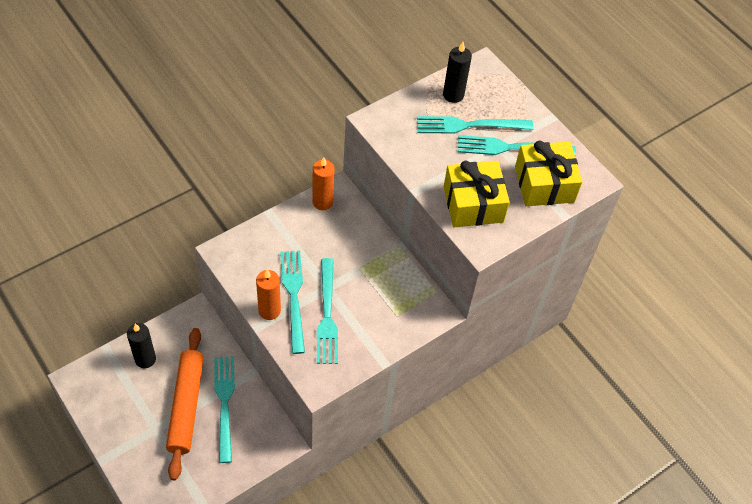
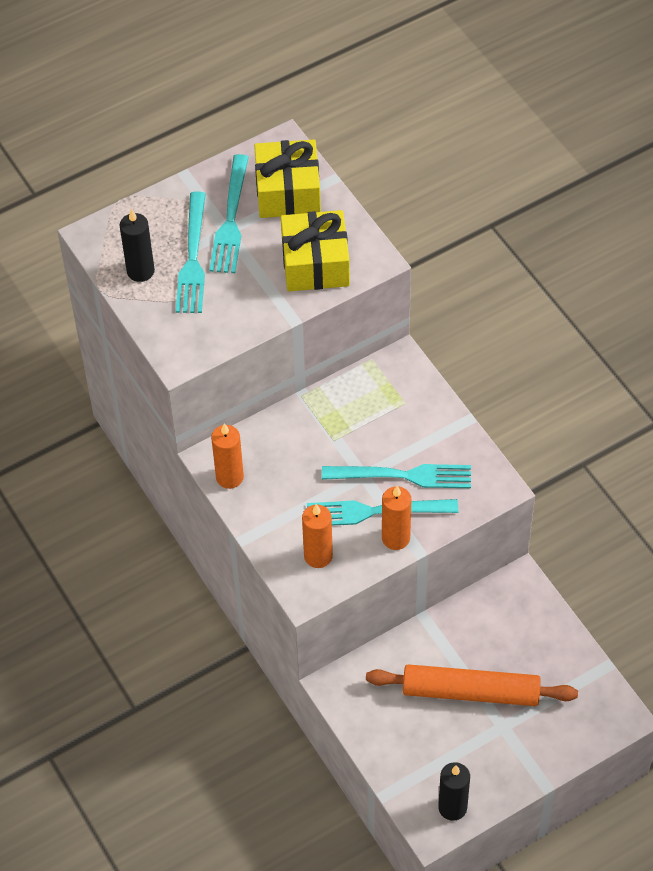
camera: 80 degrees left, 0 degrees up
black candle [127,323,156,368] -> black candle moved to [438,762,470,821]
turquoise fork [214,356,235,463] -> none
none -> orange candle [302,504,333,568]

